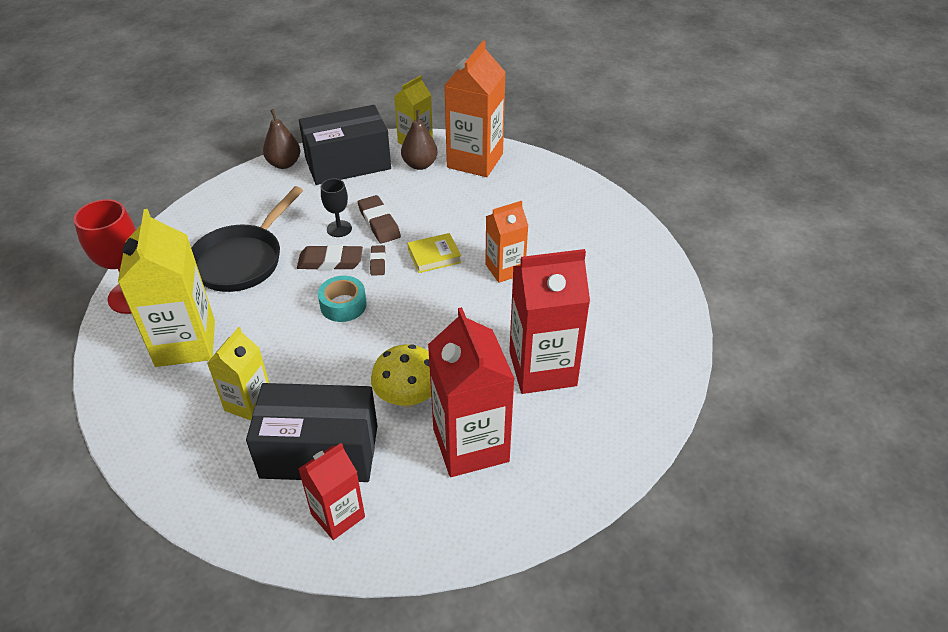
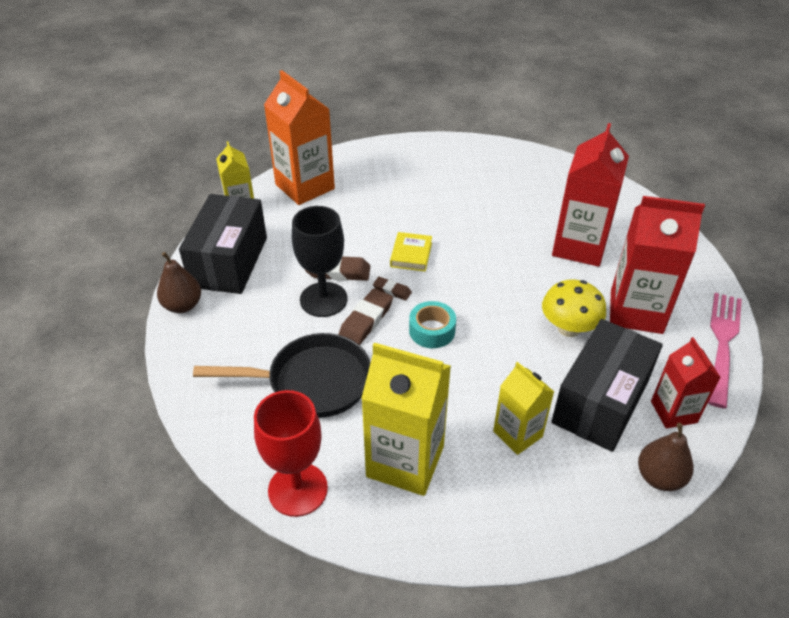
camera: 60 degrees left, 0 degrees up
black pan [191,186,303,292] -> black pan turned 60 degrees counterclockwise [193,333,371,418]
black goblet [321,178,352,237] -> black goblet [292,206,348,317], size x1.79
brown pear [401,110,438,170] -> brown pear moved to [638,423,694,491]
orange carton [485,201,528,283] -> none
none -> pink fork [708,293,742,408]

